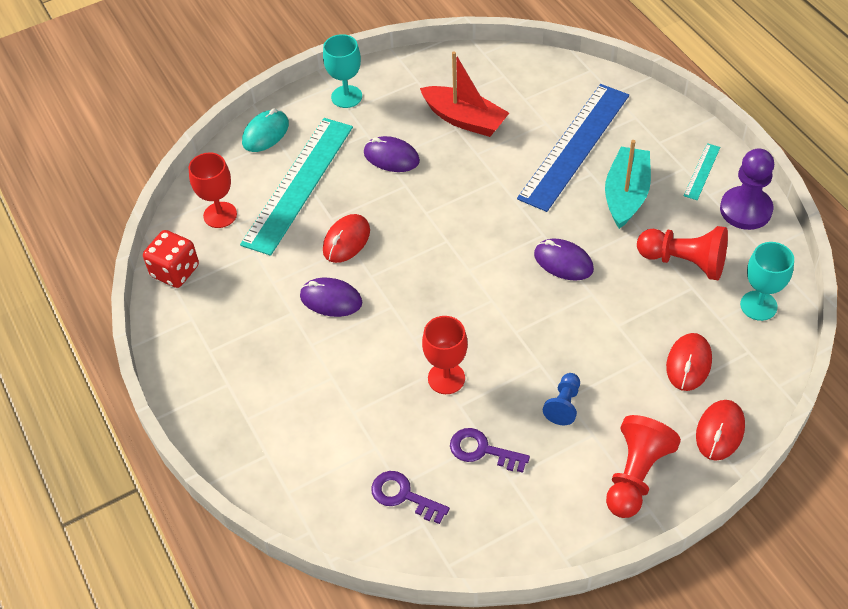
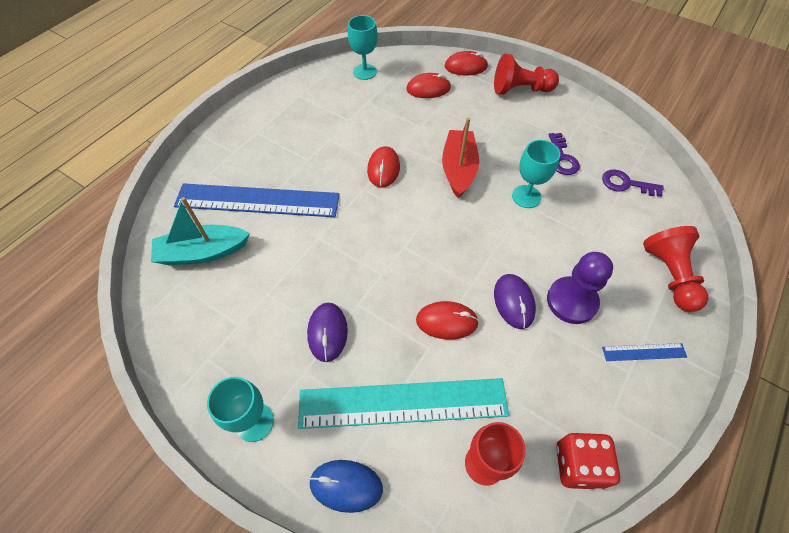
camera: 120 degrees left, 5 degrees up
turquoise mouse [242,108,289,152] -> blue mouse [309,460,383,513]
purple key [371,471,450,524] -> purple key turned 105 degrees clockwise [602,169,664,197]
red boat [420,51,509,137] -> red boat moved to [442,118,479,198]
red goblet [422,316,468,394] -> turquoise goblet [512,140,560,208]
purple mouse [534,238,594,281] -> red mouse [367,146,400,188]
blue pawn [543,373,580,425] -> none
turquoise boat [605,140,651,229] -> turquoise boat moved to [151,197,250,265]
red pawn [637,226,728,280] -> red pawn moved to [643,226,708,312]
turquoise ruler [684,143,720,200] -> none
purple pawn [720,148,774,230] -> purple pawn moved to [547,252,613,324]
none -> blue ruler [602,343,687,361]

